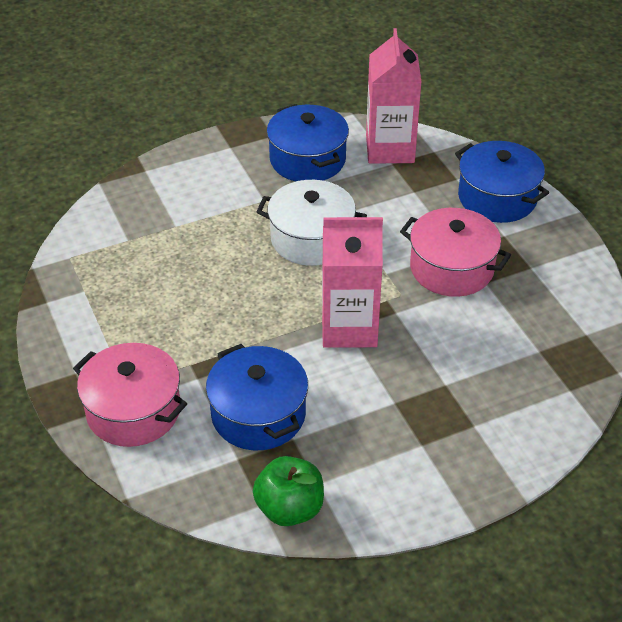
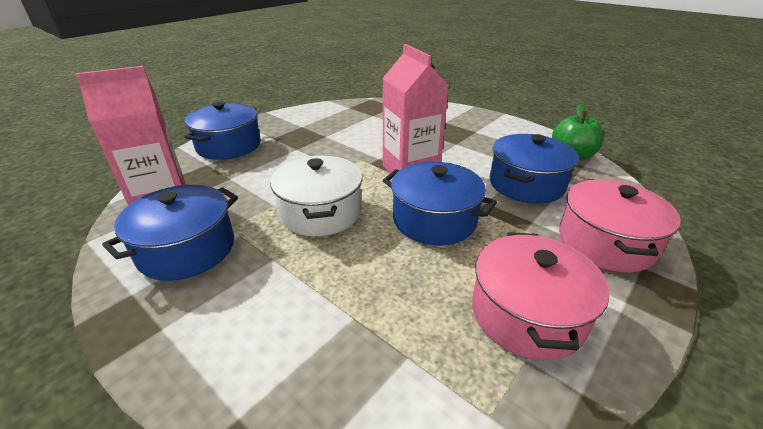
camera: 115 degrees left, 10 degrees down
pink pot [400,208,511,297] -> pink pot moved to [472,232,609,360]
none -> blue pot [383,162,497,245]

